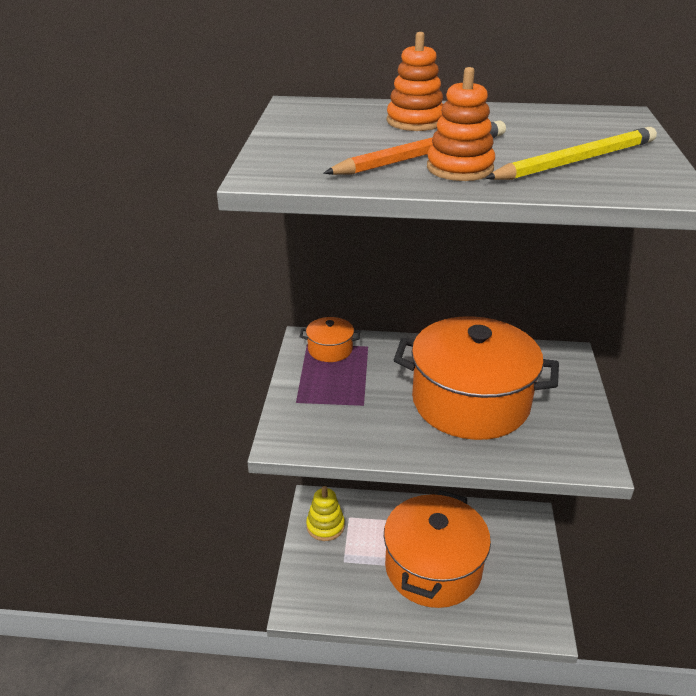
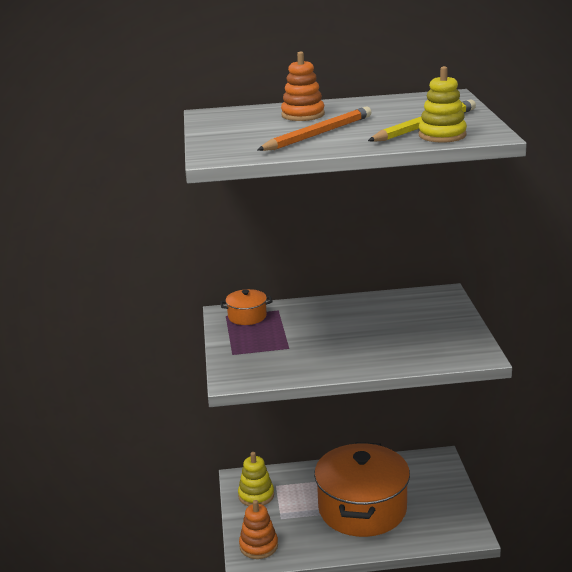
camera: 10 degrees left, 10 degrees down
orange pot [394,316,559,440] -> none
orange stacking toy [427,67,495,181] -> orange stacking toy moved to [239,500,278,559]
none -> yellow stacking toy [419,66,467,143]

